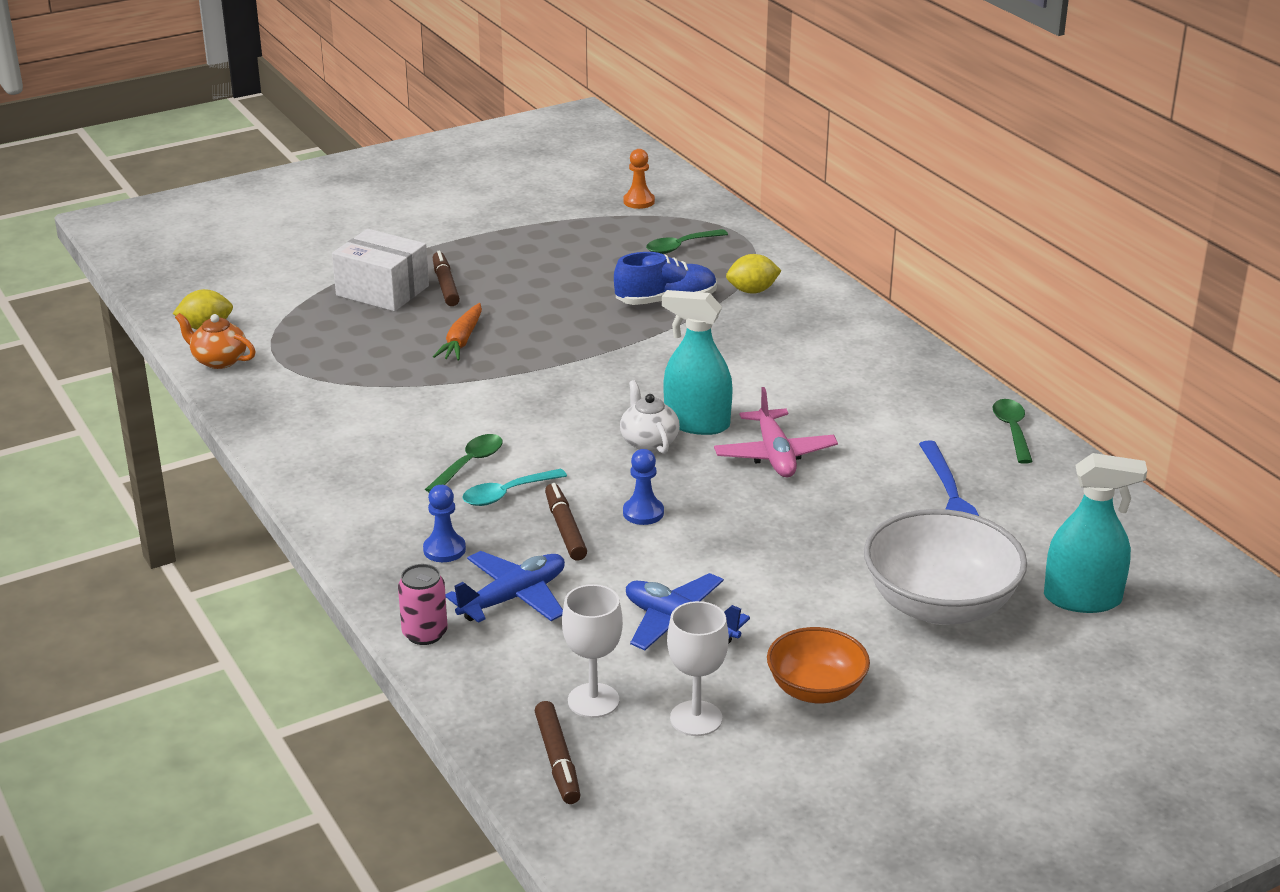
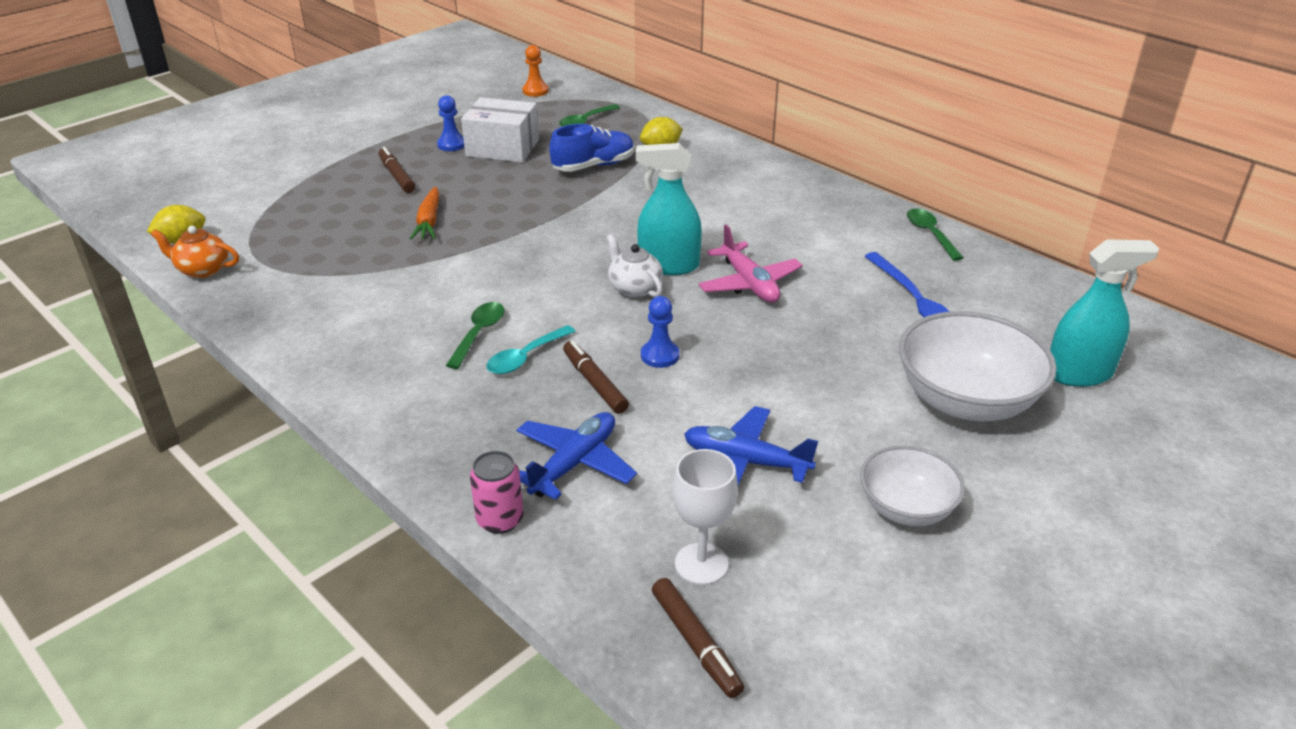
camera: 15 degrees left, 5 degrees up
white box [332,229,429,311] -> white box moved to [461,97,539,163]
blue pawn [423,485,466,562] -> blue pawn moved to [437,95,464,151]
white goblet [667,601,729,736] -> none
orange bowl [767,627,870,703] -> white bowl [860,446,965,526]

